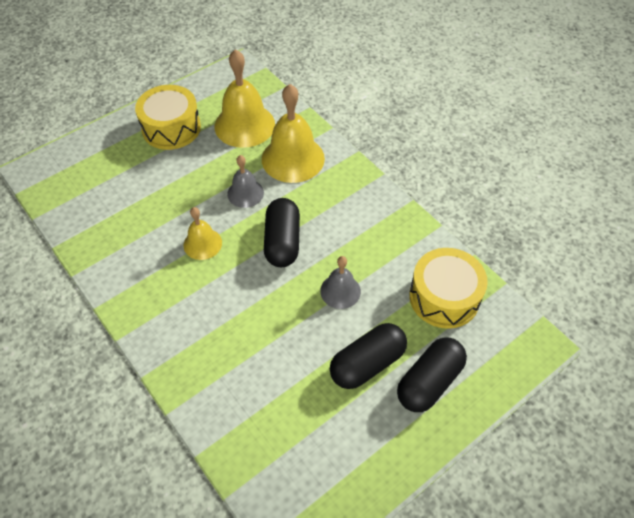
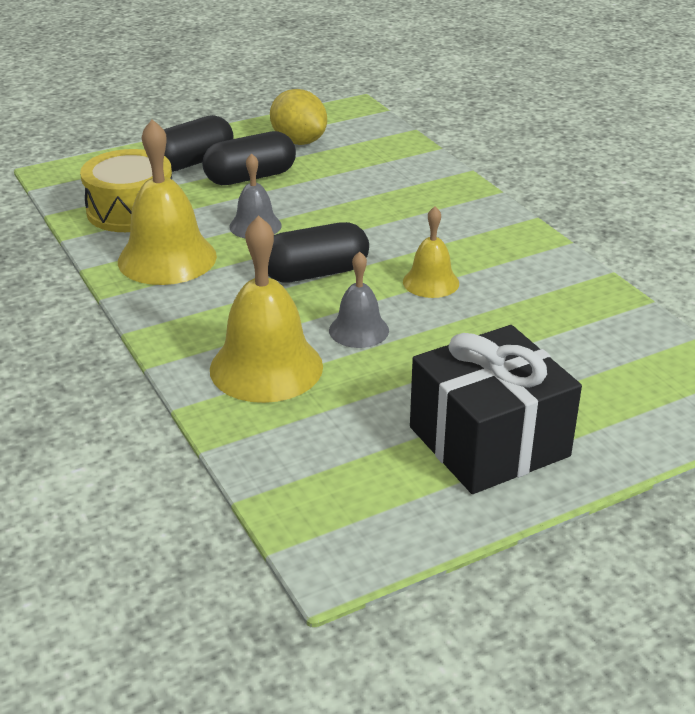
camera: 170 degrees left, 20 degrees down
yellow drum [135,85,201,150] -> black gift [410,325,582,494]
yellow bell [214,49,275,148] -> yellow bell moved to [118,119,217,285]
black capsule [264,198,300,267] -> black capsule turned 60 degrees clockwise [268,222,369,283]
none -> yellow lemon [270,89,327,145]

